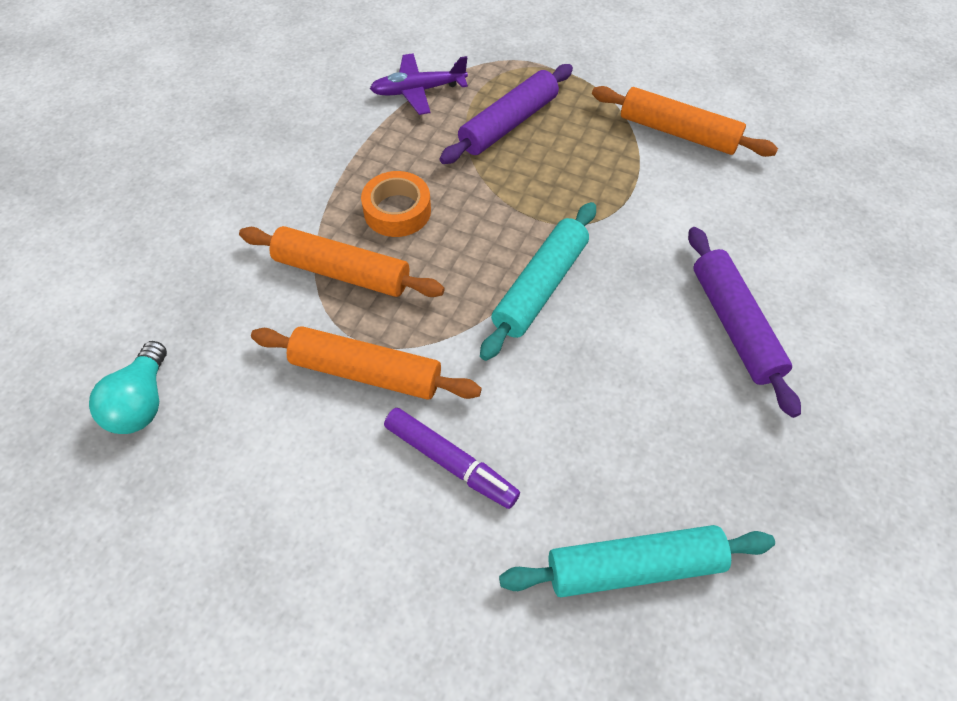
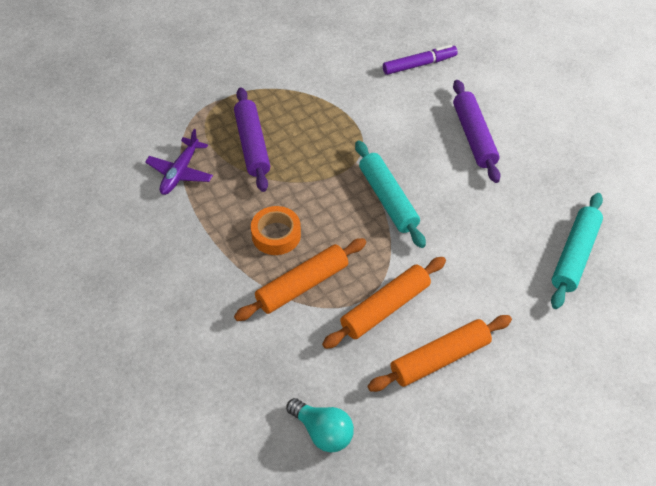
camera: 55 degrees left, 5 degrees down
purple marker [384,408,520,509] -> purple marker moved to [383,45,458,75]
orange rolling pin [592,86,778,157] -> orange rolling pin moved to [368,315,512,392]
purple rolling pin [688,227,801,418] -> purple rolling pin turned 60 degrees clockwise [453,80,500,183]

